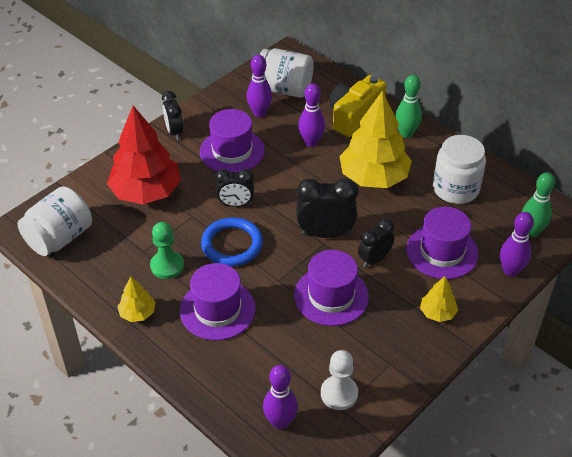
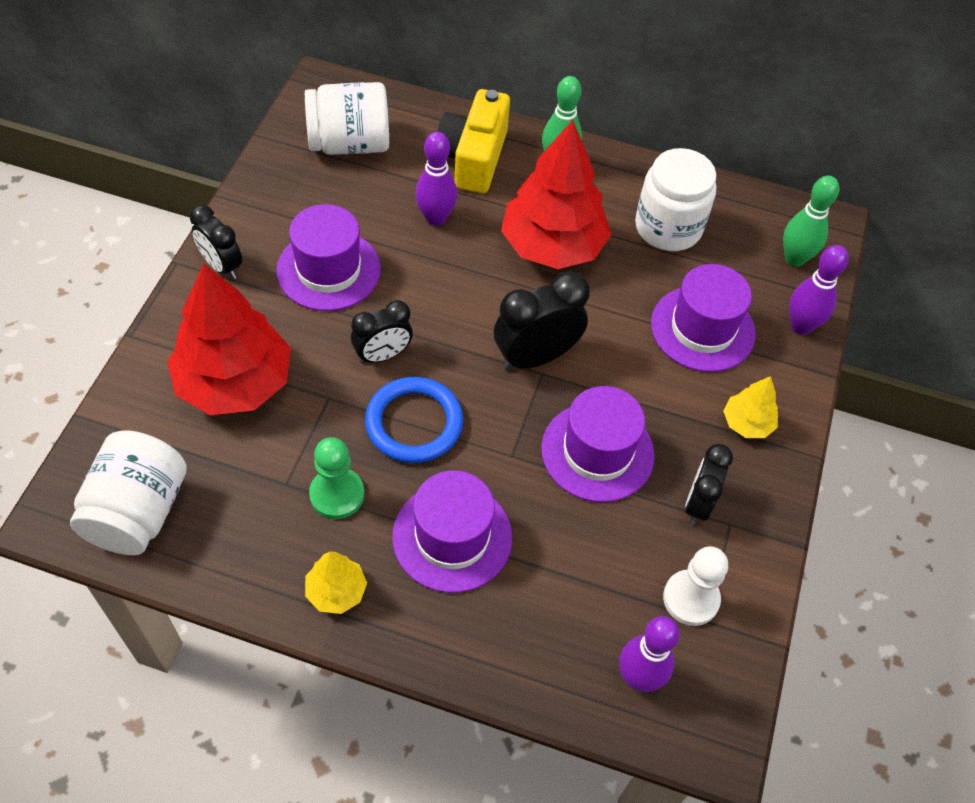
camera: 30 degrees left, 10 degrees up
purple bowling pin [247,55,272,117] -> none
yellow tree [340,90,412,188] -> red tree [501,120,611,269]
black clock [358,218,395,268] -> black clock moved to [685,444,733,525]

